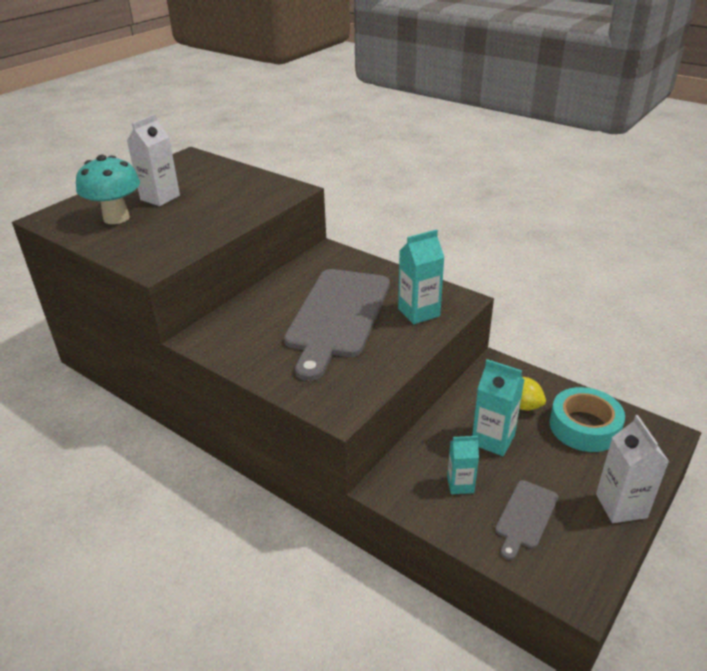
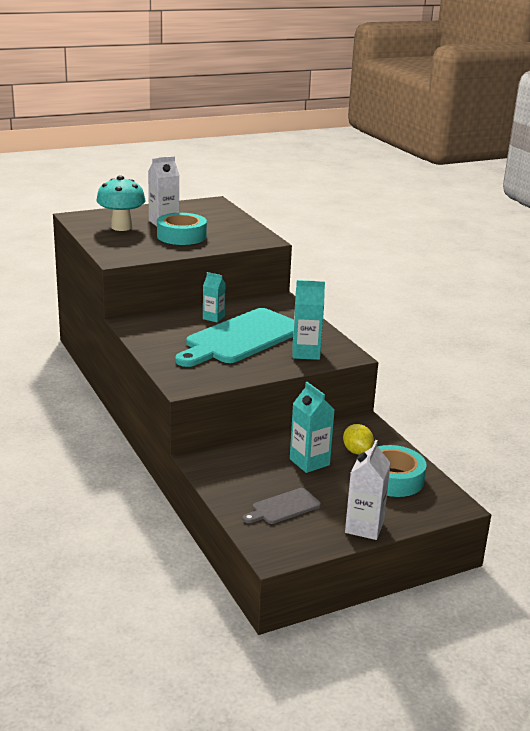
camera: 25 degrees right, 10 degrees down
grey cutting board [284,269,390,381] -> turquoise cutting board [175,308,294,367]
turquoise carton [447,436,479,494] -> turquoise carton moved to [203,272,226,322]
none -> turquoise tape [157,213,207,245]

